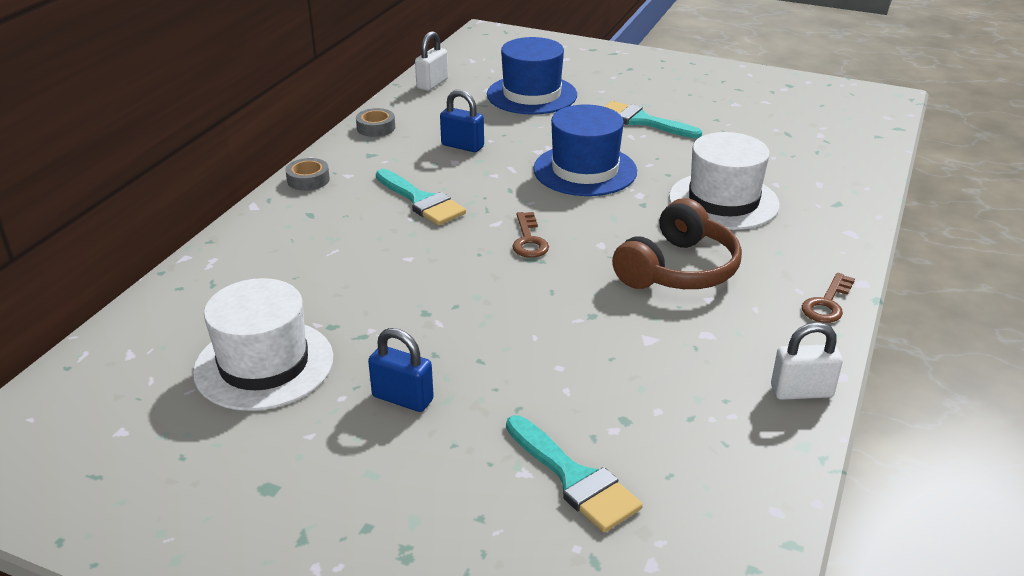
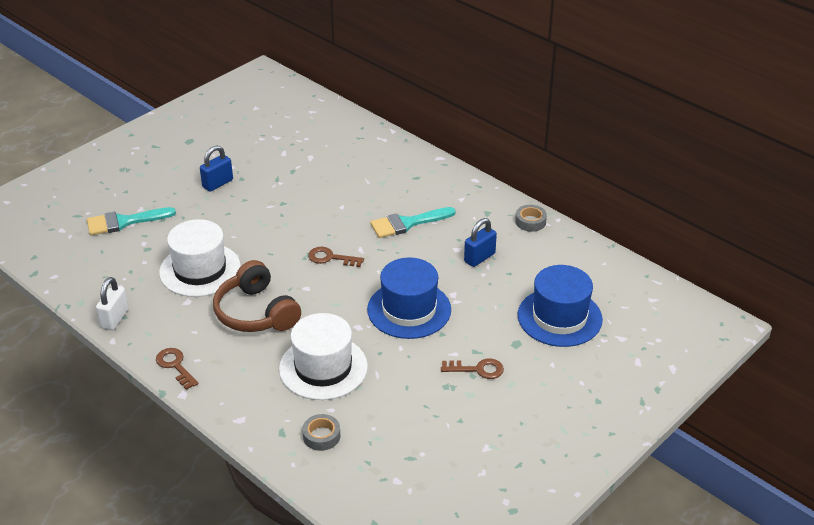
camera: 110 degrees right, 5 degrees up
white hat [193,278,333,411] -> white hat moved to [159,219,241,297]
grey tape [286,158,330,191] -> grey tape moved to [302,414,340,451]
white padlock [415,31,448,91] -> none
turquoise brush [604,101,702,138] -> brown key [441,358,504,379]

